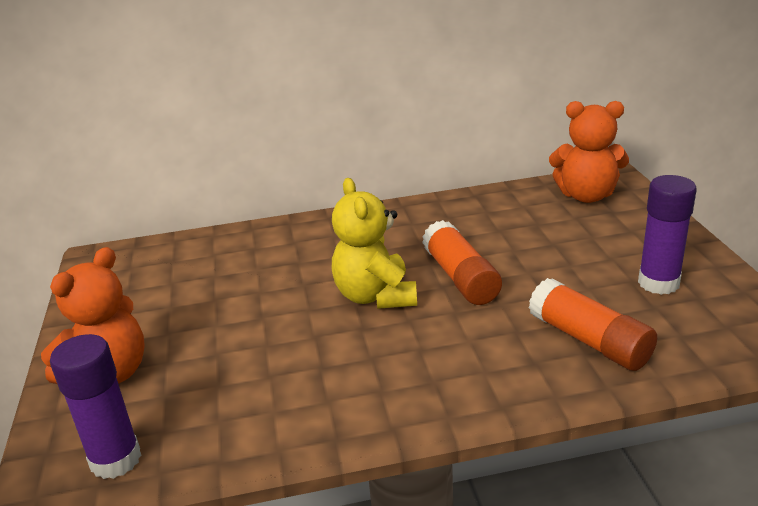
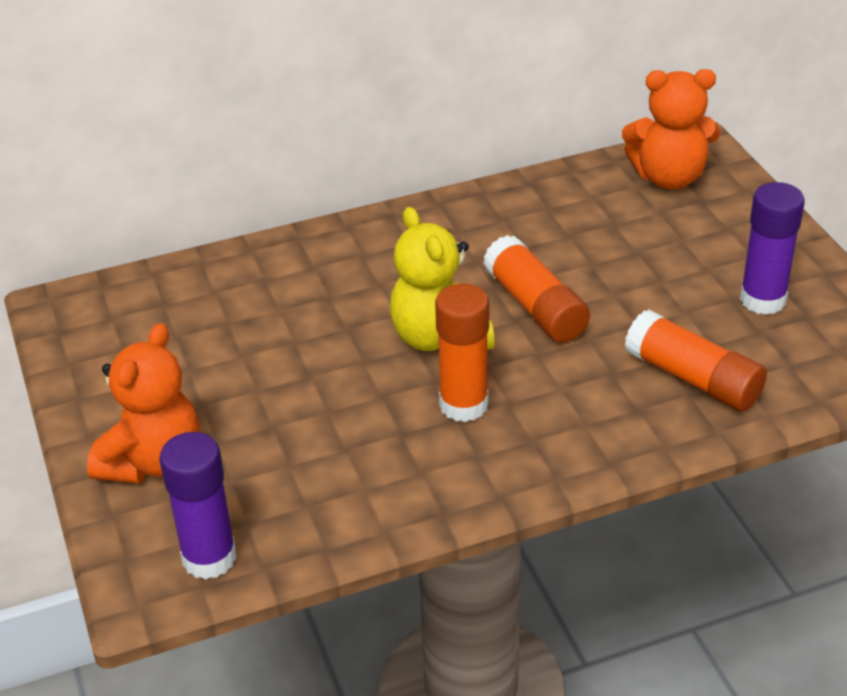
camera: 10 degrees left, 10 degrees up
none -> orange glue stick [435,283,489,422]

